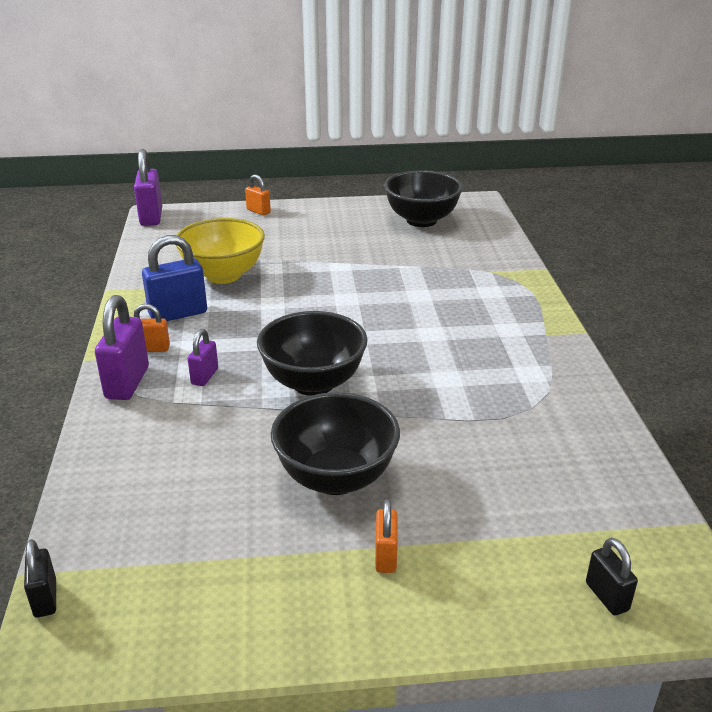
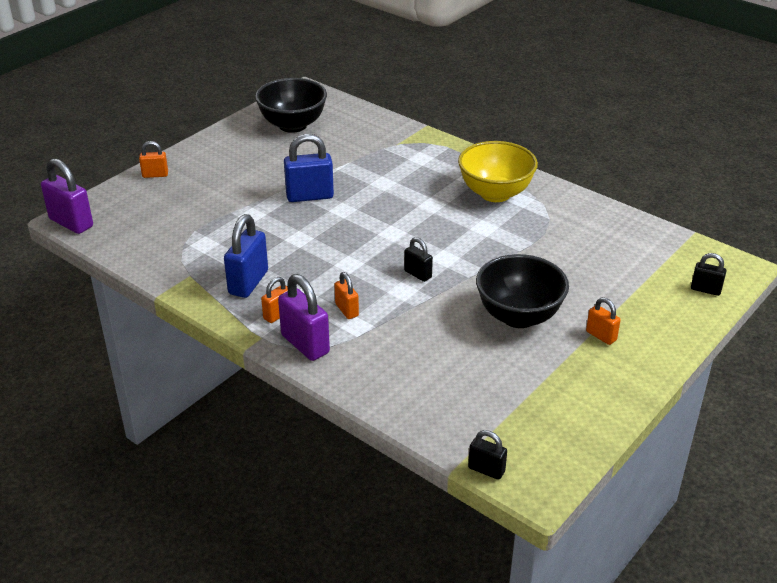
camera: 45 degrees left, 5 degrees up
yellow bowl [176,218,265,284] -> yellow bowl moved to [458,141,538,202]
purple padlock [188,329,218,386] -> orange padlock [334,272,359,319]
black bowl [257,311,367,396] -> black padlock [404,237,433,282]
none -> blue padlock [284,134,334,202]

